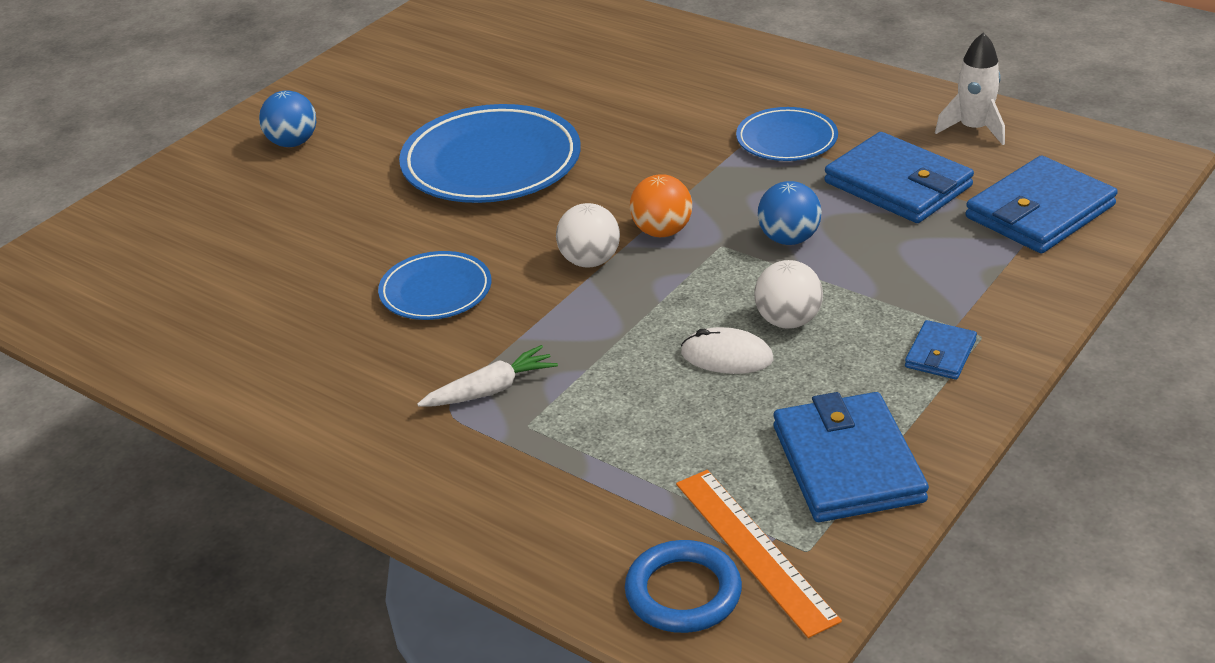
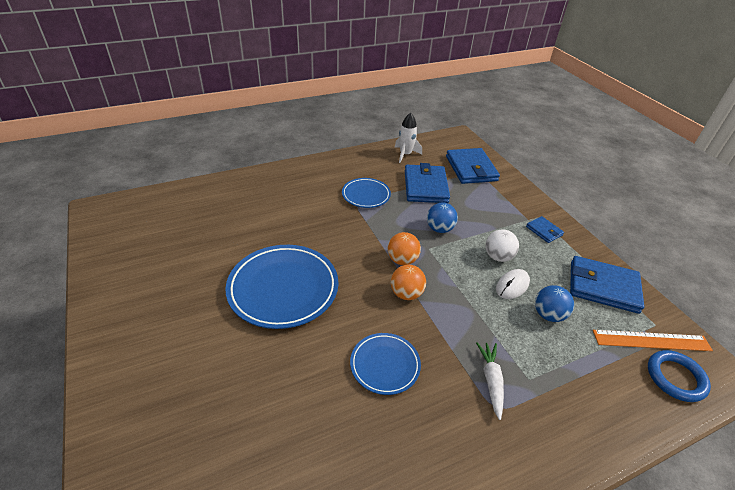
camera: 65 degrees left, 5 degrees up
blue ball [259,90,316,147] -> blue ball moved to [535,285,574,322]
white ball [556,203,620,267] -> orange ball [391,265,426,300]
blue wallet [824,132,974,223] -> blue wallet turned 75 degrees counterclockwise [405,163,450,203]

